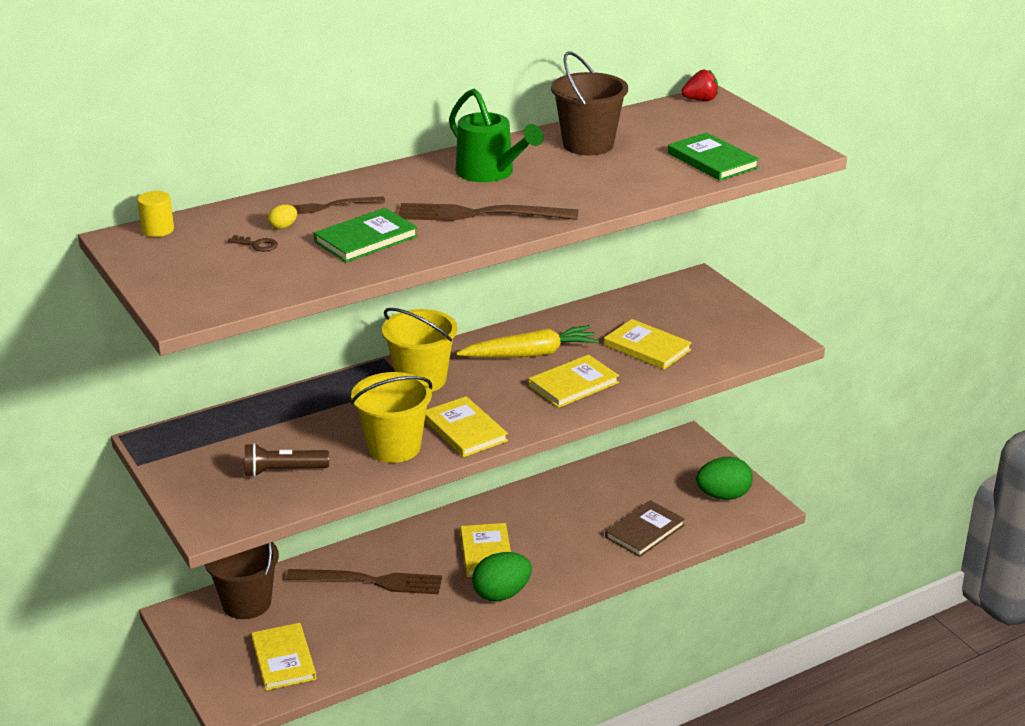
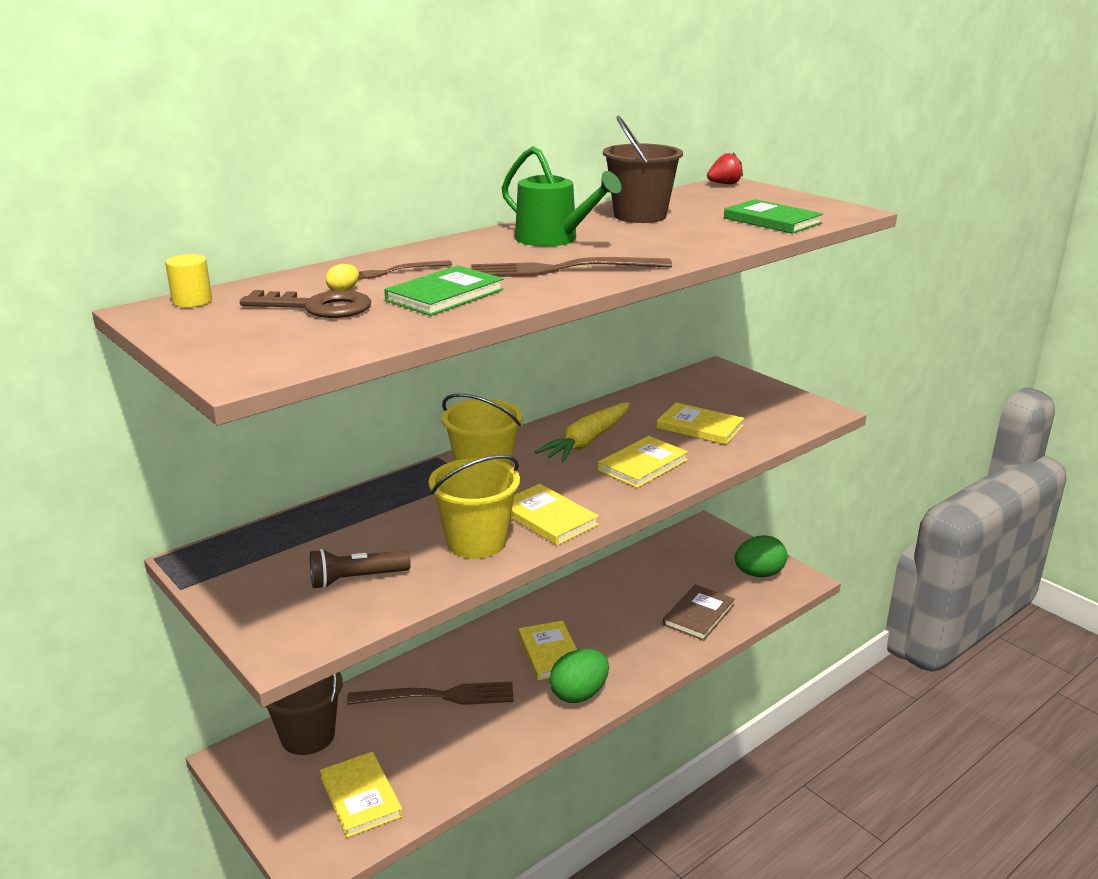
camera: 10 degrees left, 5 degrees down
brown key [228,235,278,252] -> brown key [240,290,371,318], size x2.13
yellow carrot [456,325,599,357] -> yellow carrot turned 150 degrees clockwise [535,402,630,462]

